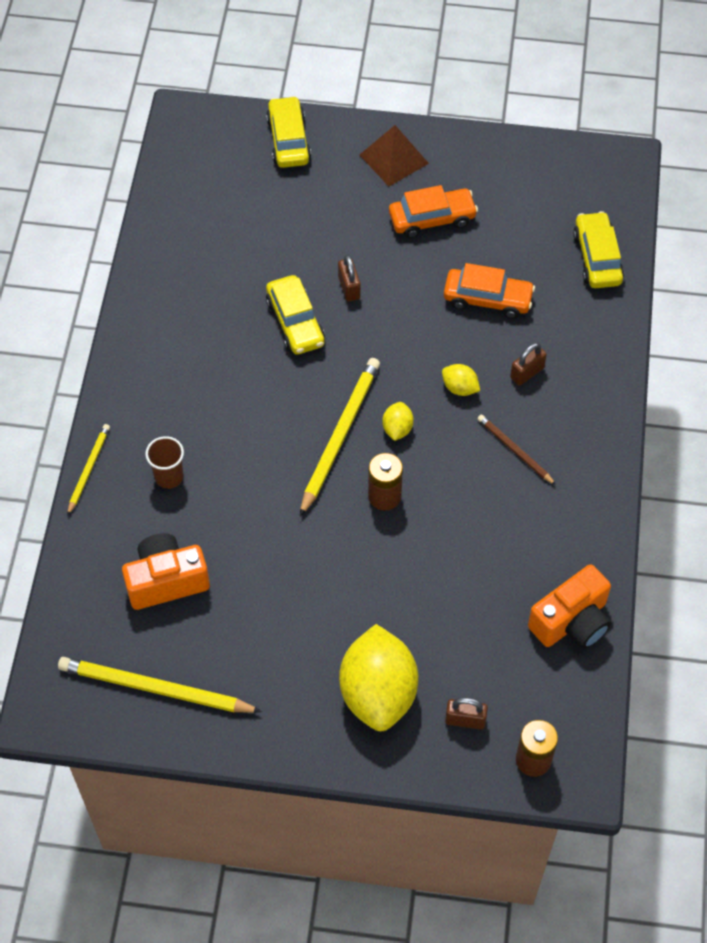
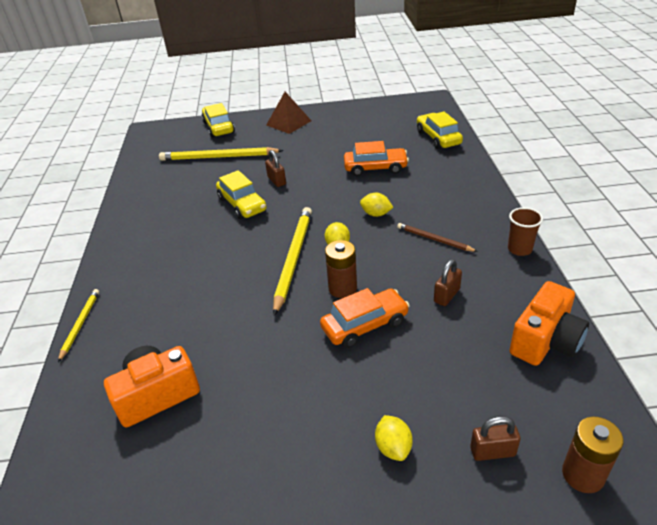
camera: 10 degrees left, 20 degrees down
yellow pencil [58,657,262,713] -> yellow pencil moved to [159,147,283,161]
brown cup [145,436,184,489] -> brown cup moved to [508,207,543,256]
yellow lemon [339,624,418,731] -> yellow lemon [375,415,413,461], size x0.43
orange car [389,185,478,238] -> orange car moved to [320,288,410,348]
brown padlock [510,343,547,386] -> brown padlock moved to [434,259,462,306]

